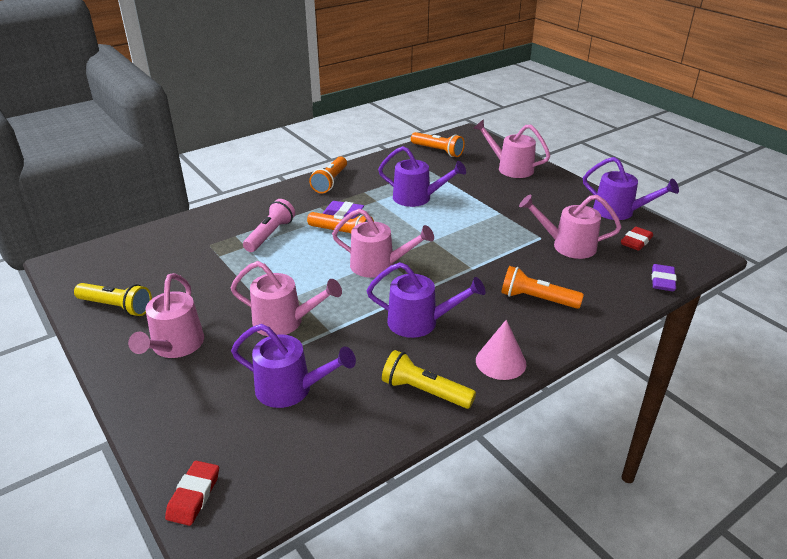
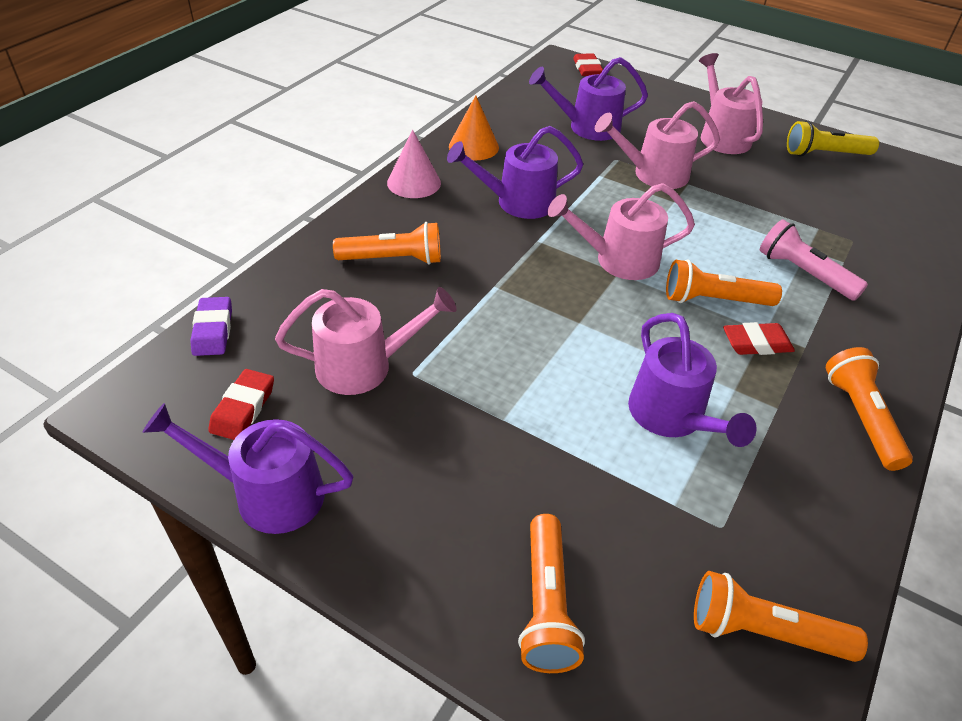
camera: 155 degrees right, 10 degrees up
pink flashlight [243,199,295,252] -> pink flashlight turned 135 degrees clockwise [760,220,868,301]
purple eraser [323,201,364,219] -> red eraser [723,322,795,355]
purple watering can [378,146,466,207] -> purple watering can turned 105 degrees counterclockwise [628,313,756,447]
yellow flashlight [382,350,476,409] -> orange cone [449,95,499,161]
pink watering can [473,119,550,178] -> orange flashlight [518,514,585,673]

